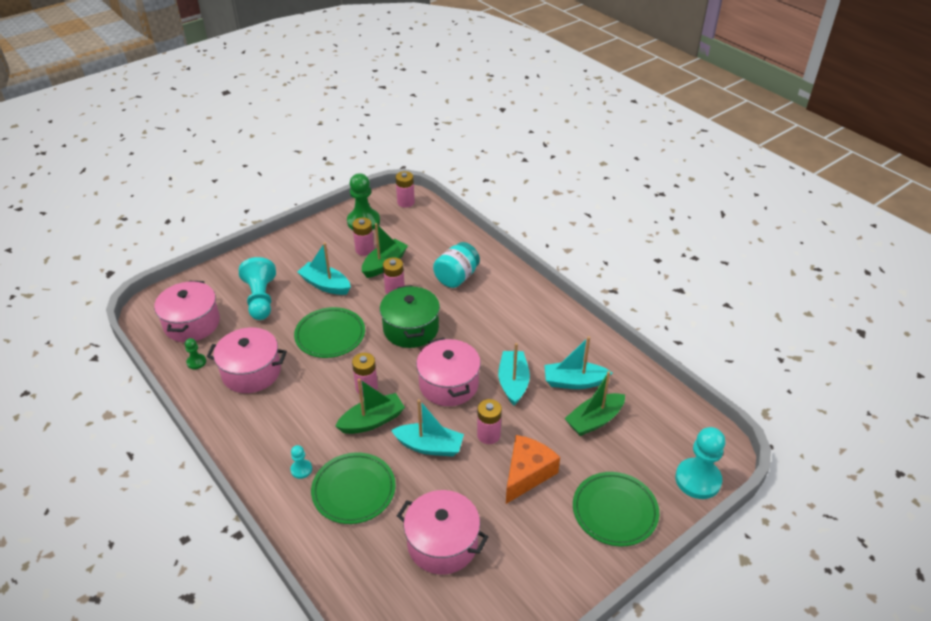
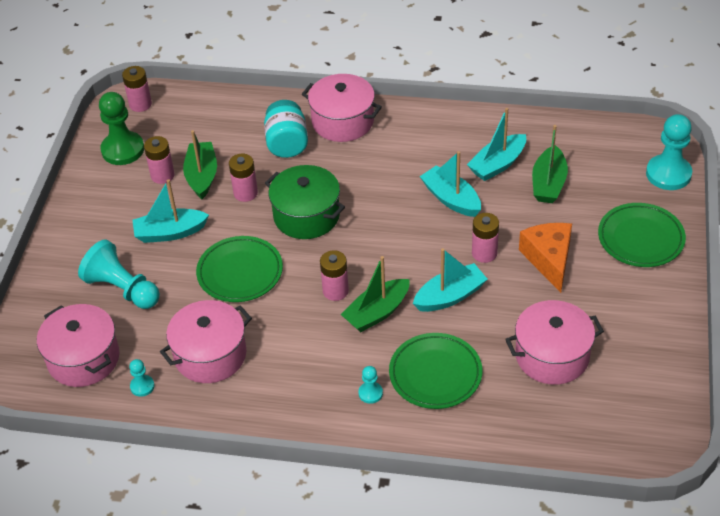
camera: 40 degrees left, 5 degrees up
green pawn [185,338,206,369] -> turquoise pawn [129,359,154,397]
green boat [335,379,405,434] -> green boat turned 150 degrees counterclockwise [341,256,410,332]
pink pot [416,338,481,406] -> pink pot moved to [302,74,382,142]

